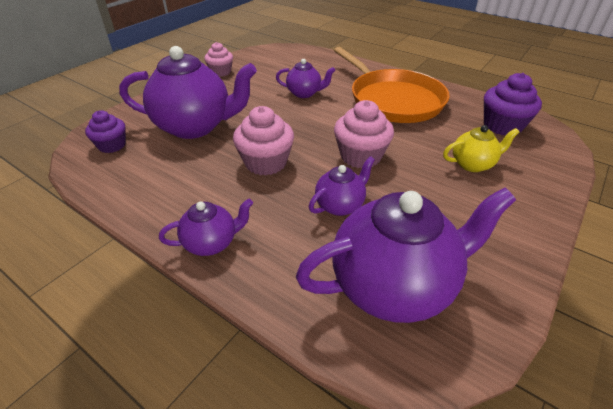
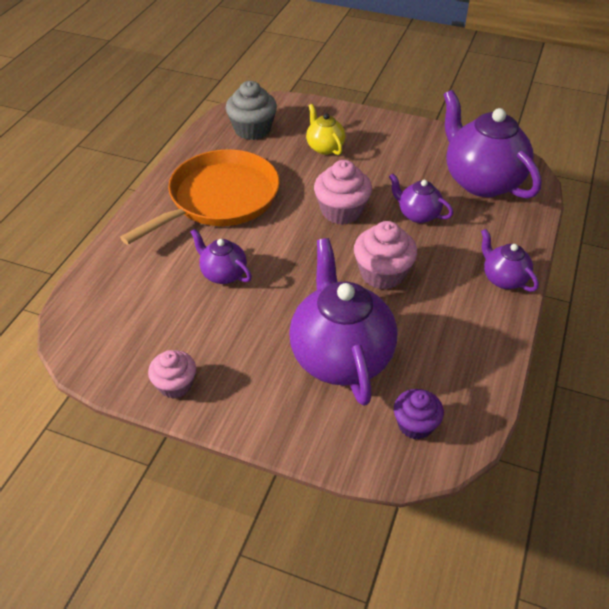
camera: 105 degrees left, 5 degrees up
purple teapot [276,59,335,98] -> purple teapot turned 45 degrees counterclockwise [191,229,252,284]
purple cupcake [484,73,542,136] -> grey cupcake [226,81,277,140]

